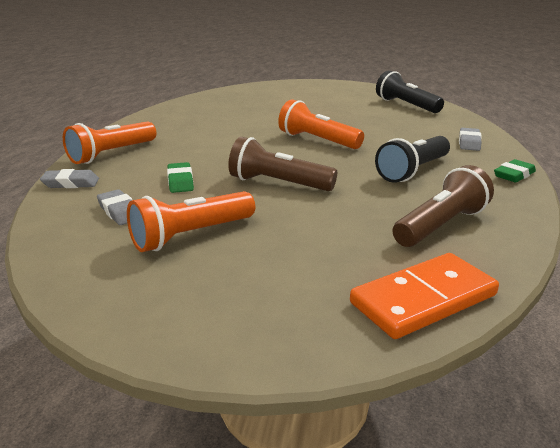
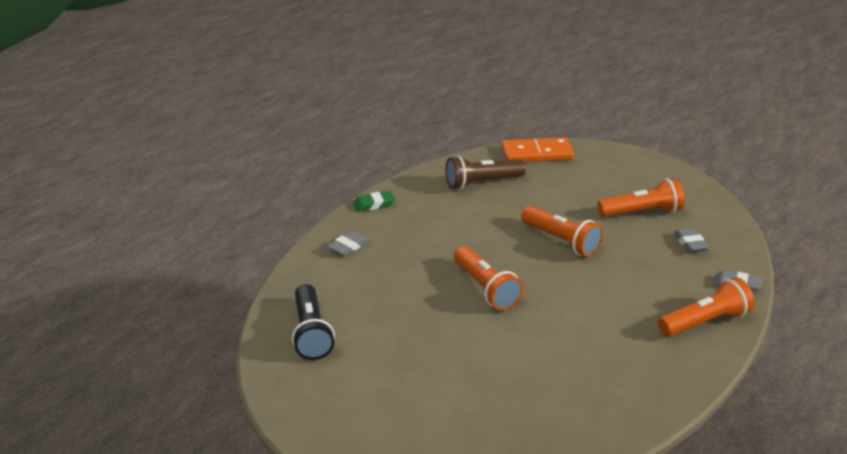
camera: 155 degrees left, 5 degrees up
green eraser [167,162,194,193] -> none
brown flashlight [228,137,337,191] -> orange flashlight [521,206,603,257]
black flashlight [375,136,450,183] -> none

